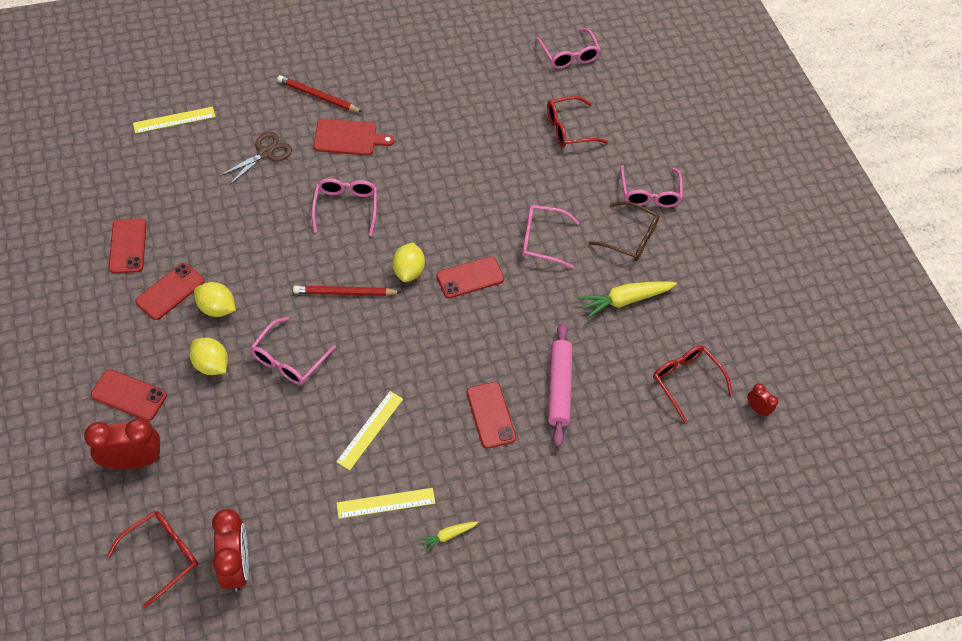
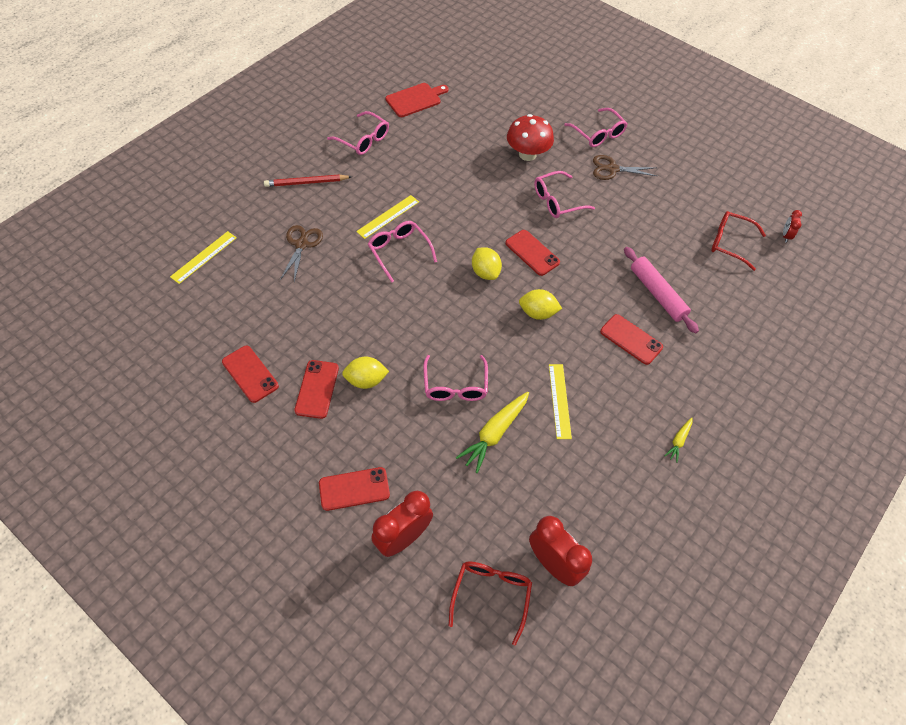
camera: 30 degrees left, 0 degrees up
yellow lemon [189,338,228,375] -> yellow lemon moved to [519,289,562,320]
red pencil [293,286,401,296] -> none
red cutting board [314,119,394,156] -> red cutting board moved to [385,83,449,117]
yellow ruler [337,488,435,519] -> yellow ruler moved to [356,195,419,239]
red phone [436,256,504,298] -> red phone turned 75 degrees counterclockwise [506,230,560,276]
pink glasses [535,28,601,69] -> pink glasses moved to [327,111,389,155]
red glasses [547,96,608,147] -> none
yellow carrot [578,281,677,319] -> yellow carrot moved to [456,392,529,473]
brown glasses [588,201,660,261] -> brown scissors [593,155,657,180]
red clock [747,383,778,417] -> red clock turned 90 degrees counterclockwise [783,210,802,243]
none -> red mushroom [507,114,554,161]

